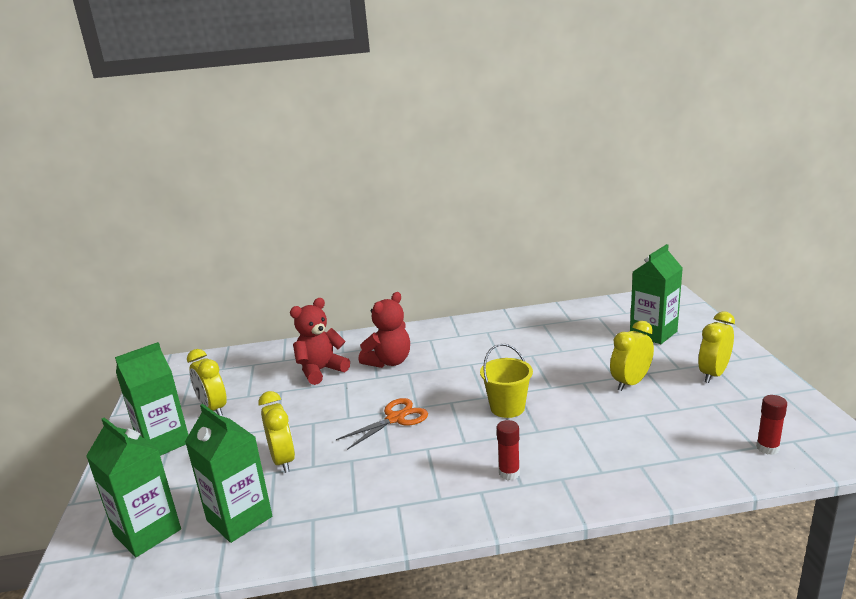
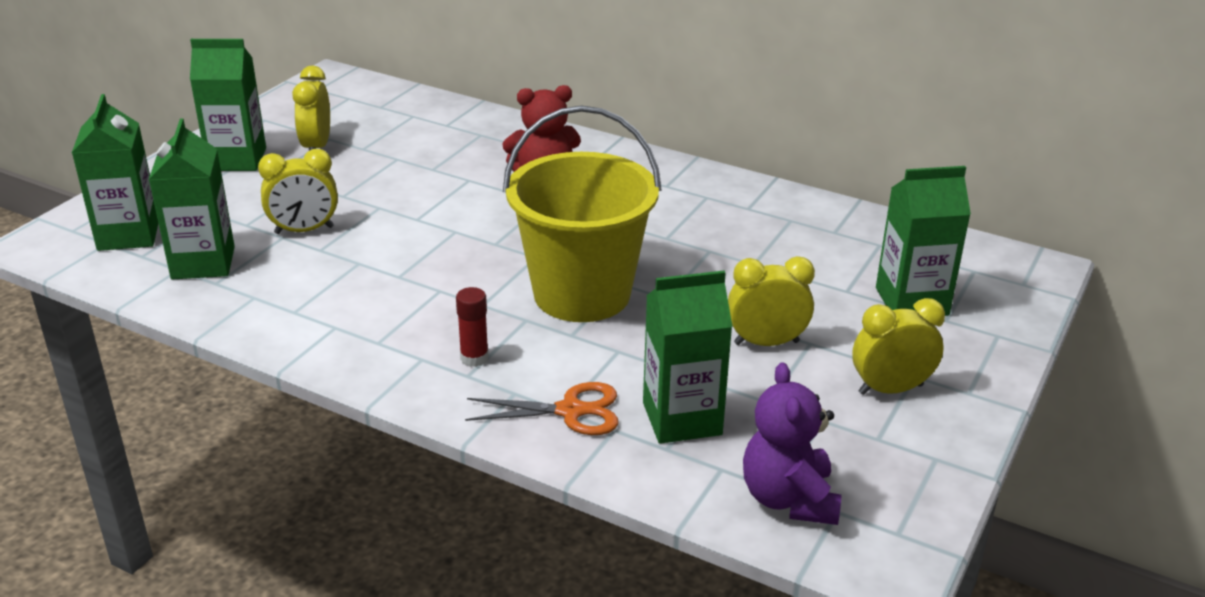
camera: 35 degrees right, 10 degrees up
yellow clock [258,391,295,473] -> yellow clock turned 60 degrees clockwise [258,149,338,234]
red teddy bear [290,298,350,385] -> none
orange scissors [336,398,428,450] -> orange scissors moved to [465,382,619,435]
yellow bucket [480,344,533,418] -> yellow bucket [503,106,662,322], size x1.97
red glue stick [756,395,787,455] -> purple teddy bear [743,362,841,525]
none -> green carton [643,271,732,444]

